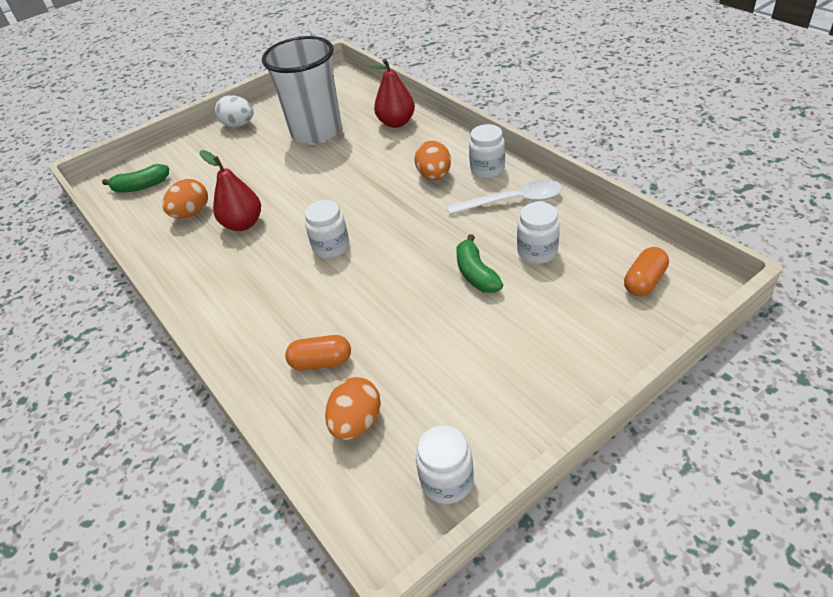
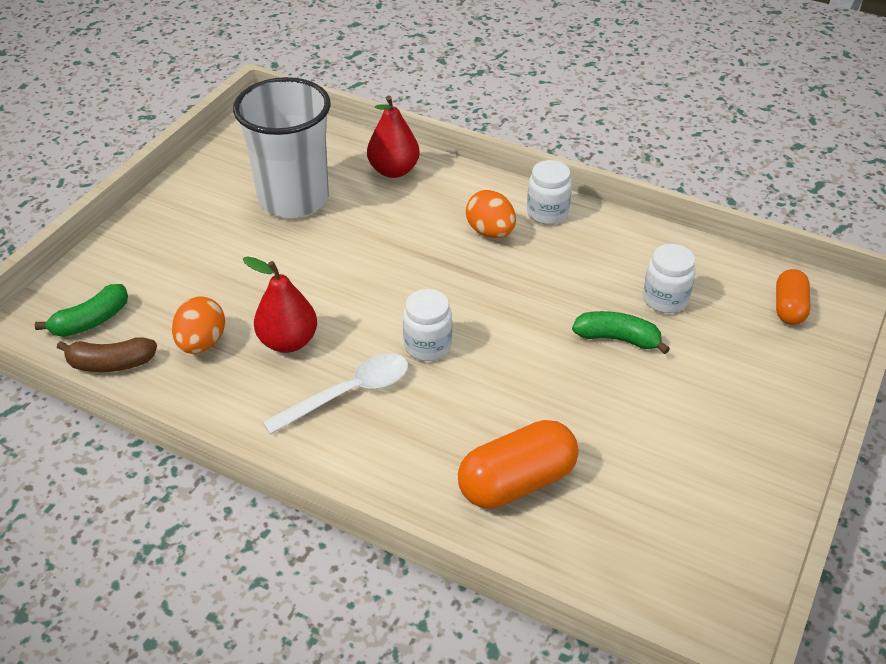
camera: 30 degrees left, 0 degrees up
white egg [215,95,253,127] -> none
orange capsule [285,335,351,371] -> orange capsule [458,420,579,509], size x1.64
orange egg [325,377,381,440] -> none
white jar [416,425,474,504] -> none
white spoon [447,180,562,215] -> white spoon moved to [263,354,408,435]
green banana [456,234,503,293] -> green banana turned 150 degrees clockwise [572,311,670,354]
none -> brown banana [57,337,157,372]

